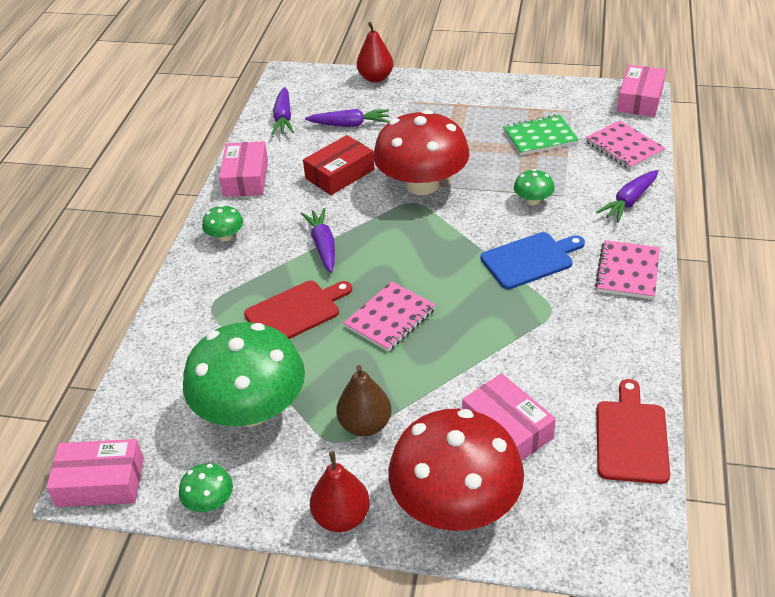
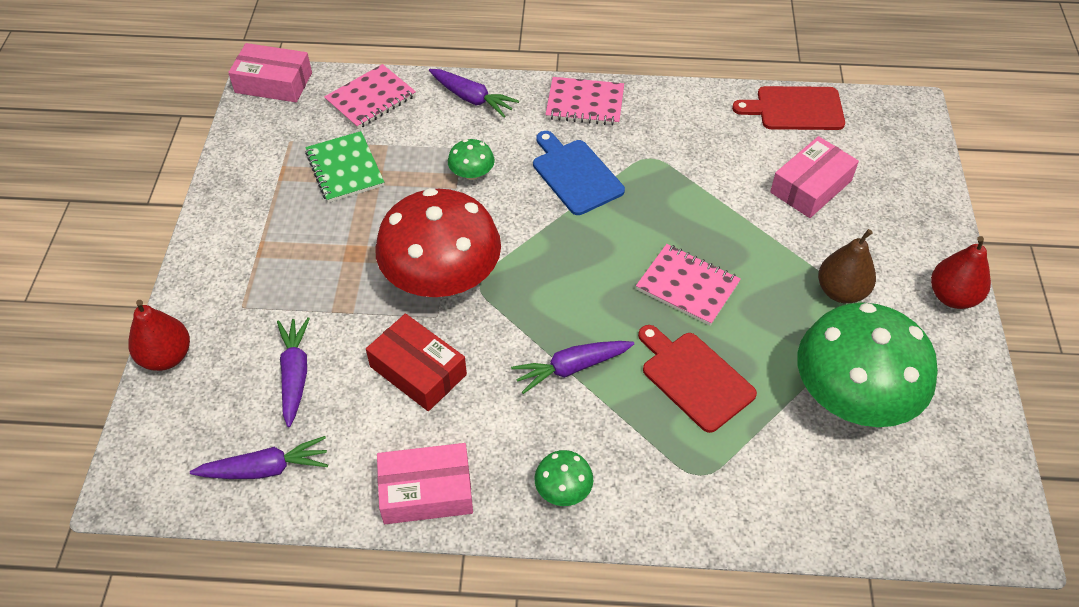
camera: 100 degrees left, 10 degrees up
pink box [46,439,144,507] -> none
green mushroom [179,463,233,512] -> none
red mushroom [388,409,524,531] -> none

